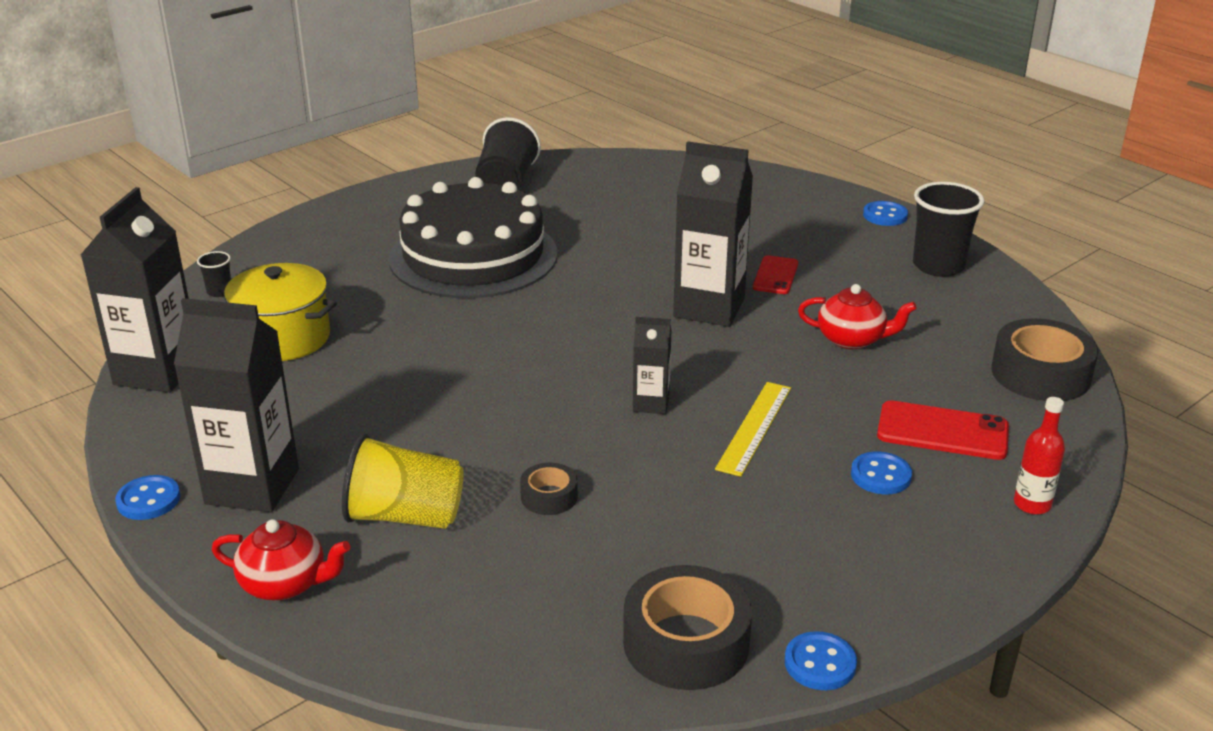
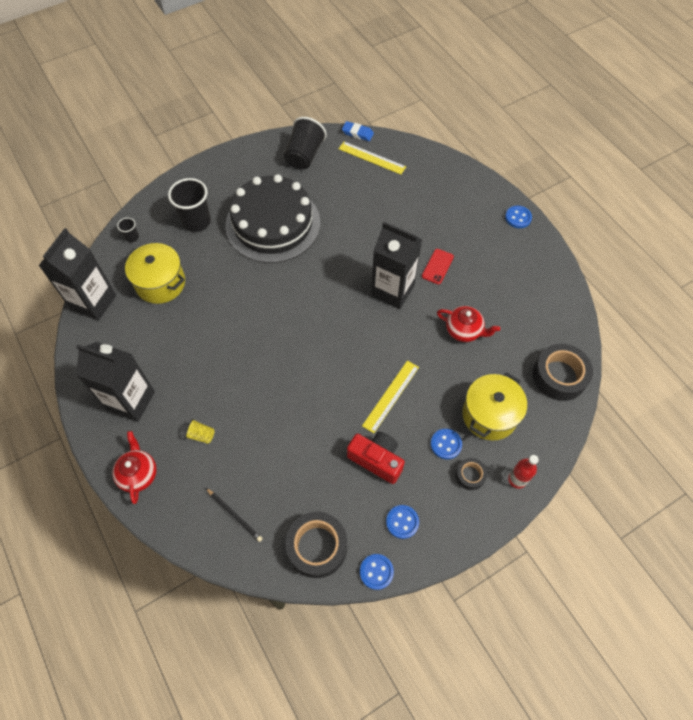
camera: 10 degrees right, 30 degrees up
blue button [115,475,180,520] -> blue button moved to [386,505,419,539]
red teapot [212,519,351,601] -> red teapot turned 120 degrees counterclockwise [112,431,157,504]
yellow cup [342,434,463,529] -> yellow cup [185,419,215,444], size x0.47
black tape [520,463,578,515] -> black tape moved to [456,458,487,490]
black carton [633,317,672,414] -> none
red phone [877,400,1009,460] -> yellow pot [462,372,527,441]
black cup [913,182,984,277] -> black cup moved to [168,178,211,232]
none -> black pencil [206,488,263,542]
none -> yellow ruler [339,142,406,175]
none -> blue eraser [342,121,374,141]
none -> red camera [347,432,405,484]

